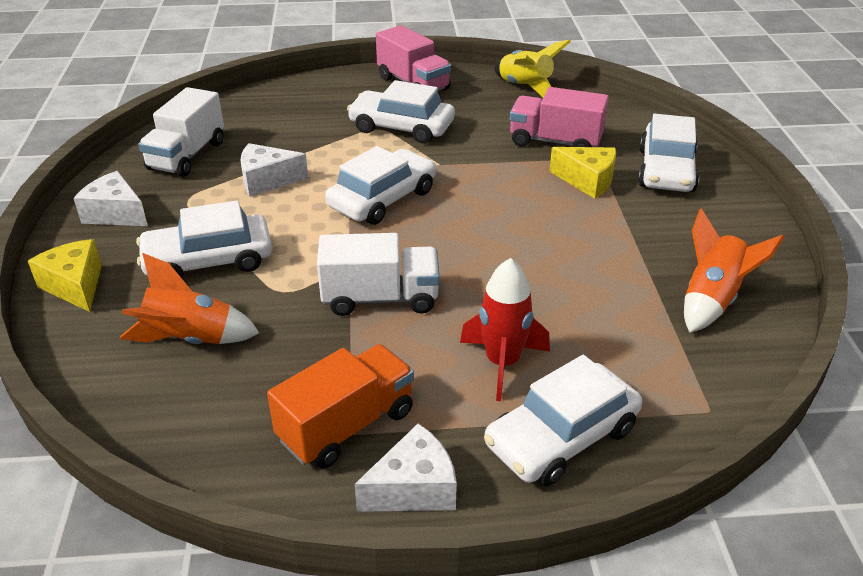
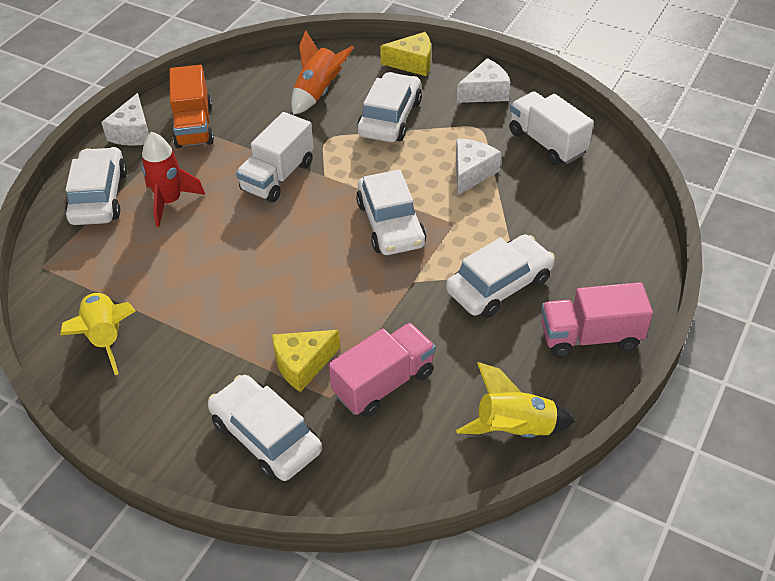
camera: 125 degrees right, 10 degrees up
orange rocket [684,208,785,333] -> yellow rocket [60,292,136,375]

